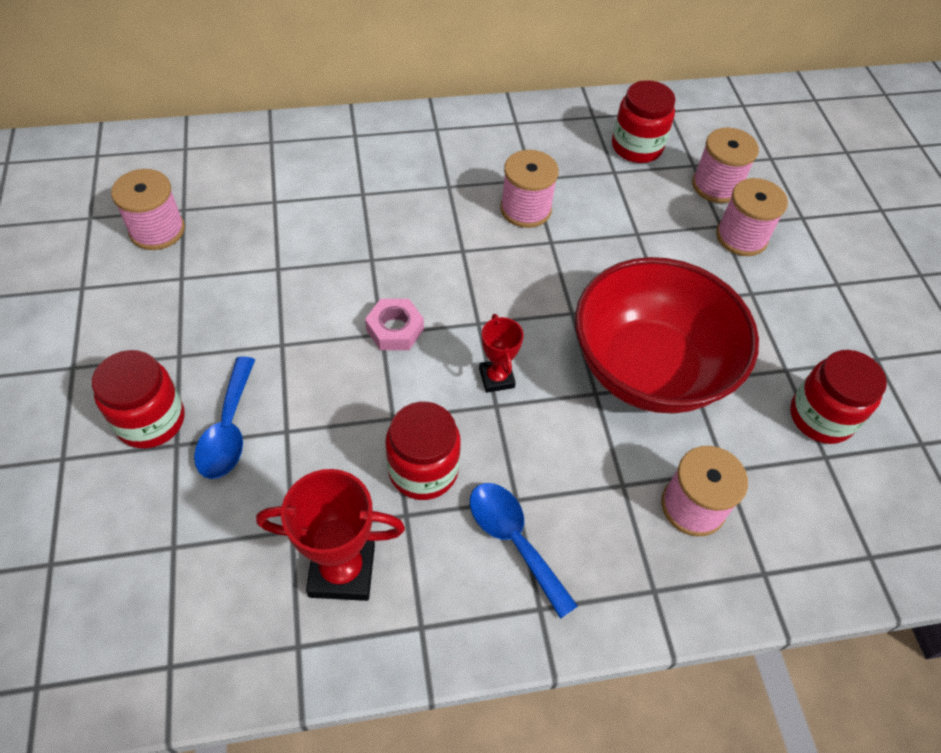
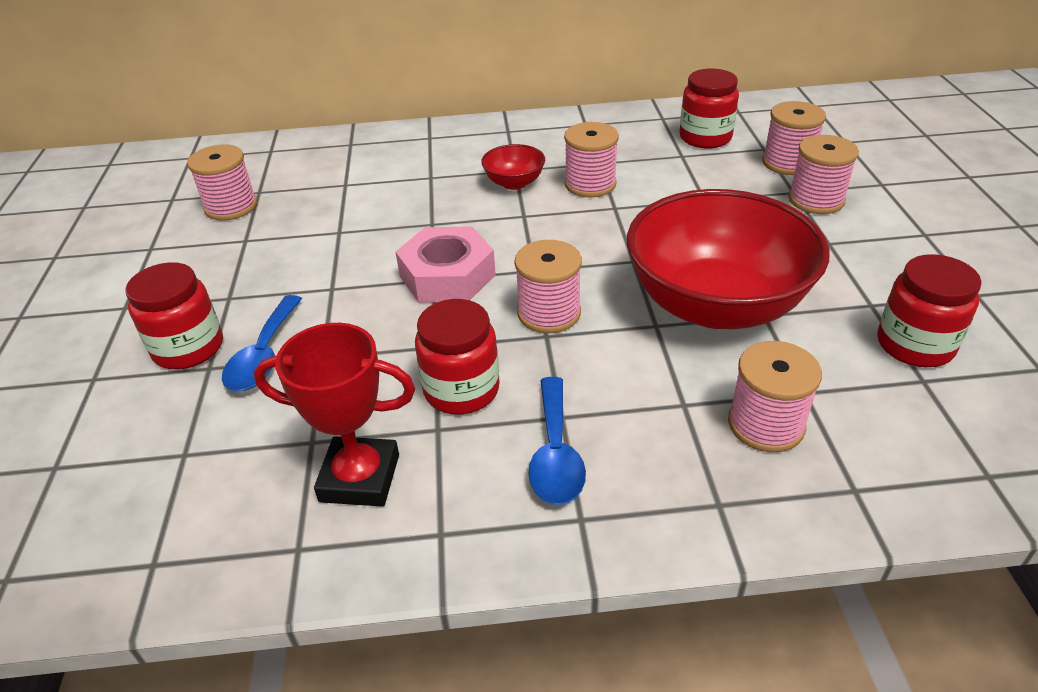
camera: 10 degrees right, 15 degrees down
pink nut [365,299,424,350] -> pink nut [395,226,496,303], size x1.63
blue spoon [470,483,578,619] -> blue spoon turned 150 degrees counterclockwise [528,377,586,505]
red trophy [479,314,524,393] -> pink spool [514,240,582,333]
none -> red bowl [481,144,545,190]

